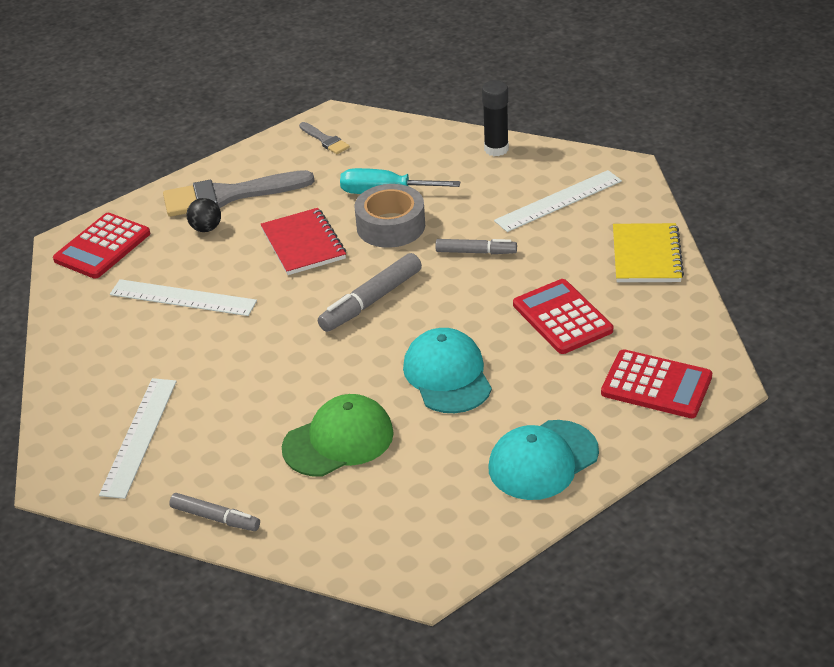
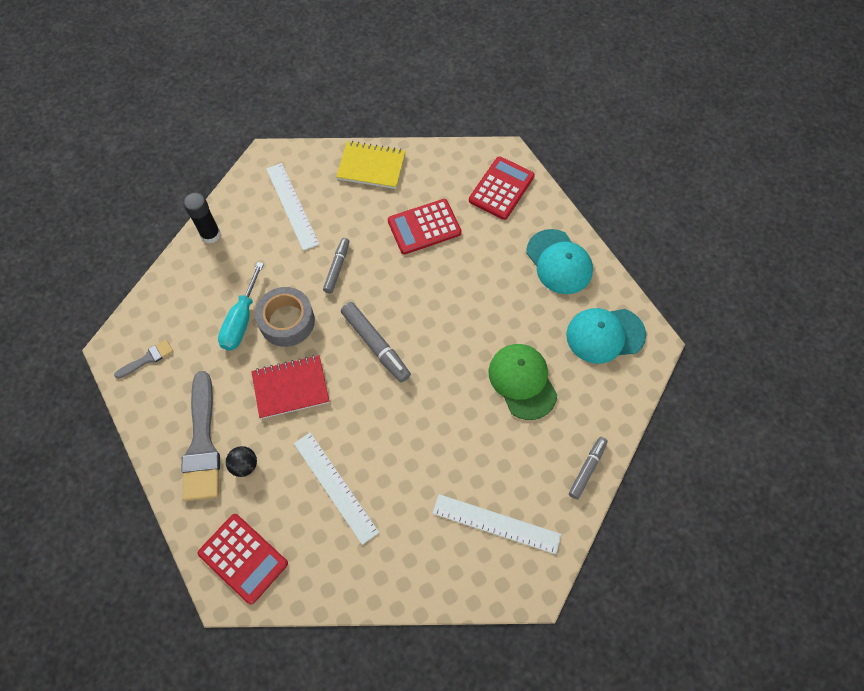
camera: 85 degrees left, 25 degrees up
white ruler [110,279,257,316] -> white ruler turned 60 degrees counterclockwise [294,432,379,545]
turquoise cap [403,328,492,413] -> turquoise cap moved to [566,308,646,364]

